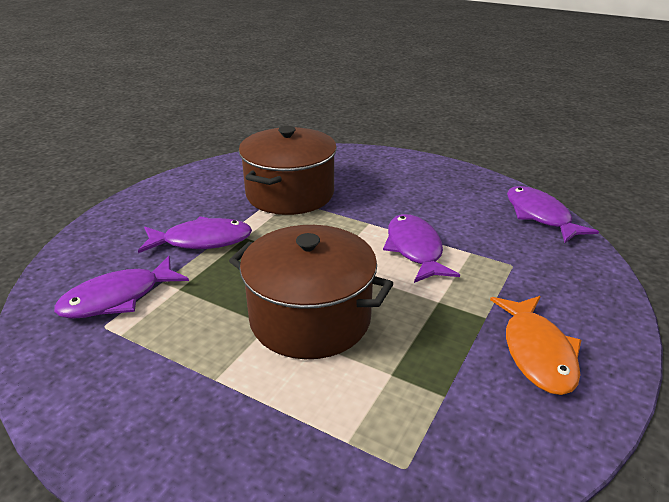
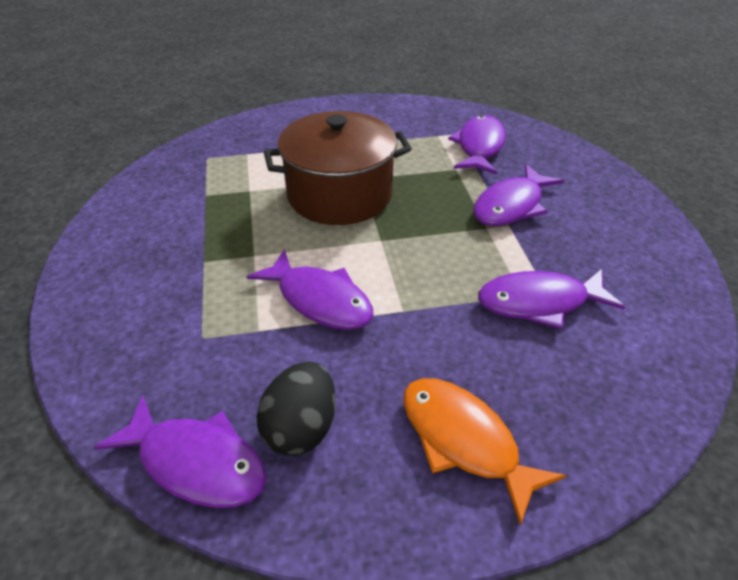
camera: 140 degrees right, 10 degrees up
brown pot [239,126,337,215] -> purple fish [478,269,625,329]
orange fish [490,296,581,395] -> orange fish moved to [403,379,566,525]
none -> black egg [257,361,336,456]

